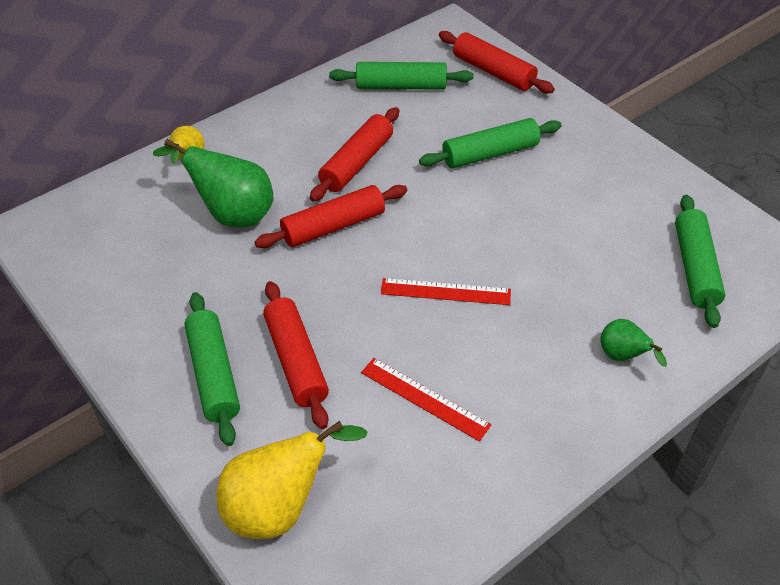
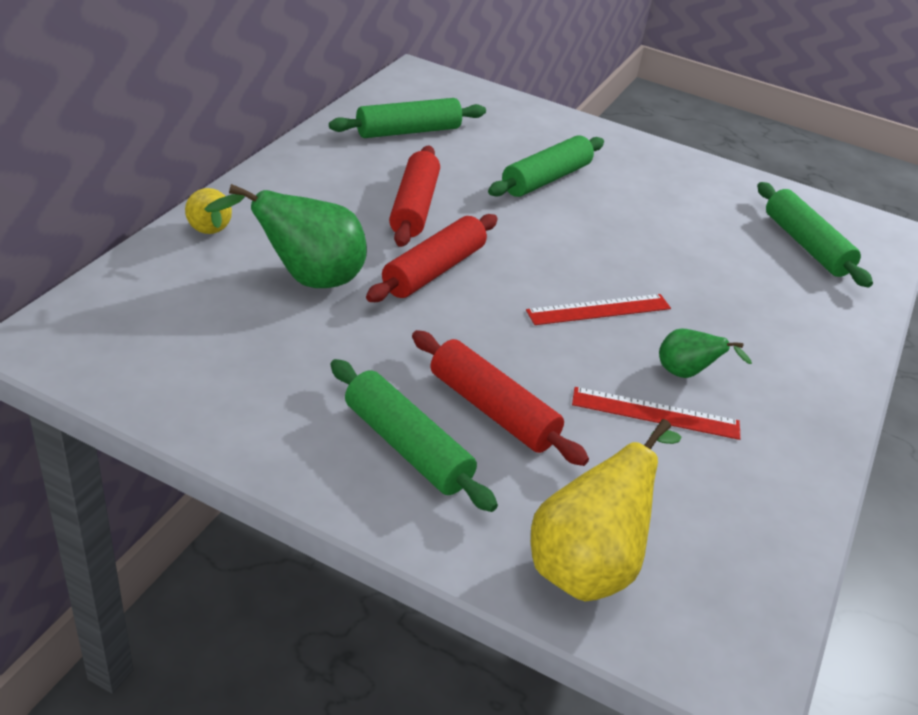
camera: 30 degrees left, 10 degrees down
red rolling pin [439,31,555,93] -> none
green pear [601,319,667,367] -> green pear moved to [659,328,752,378]

